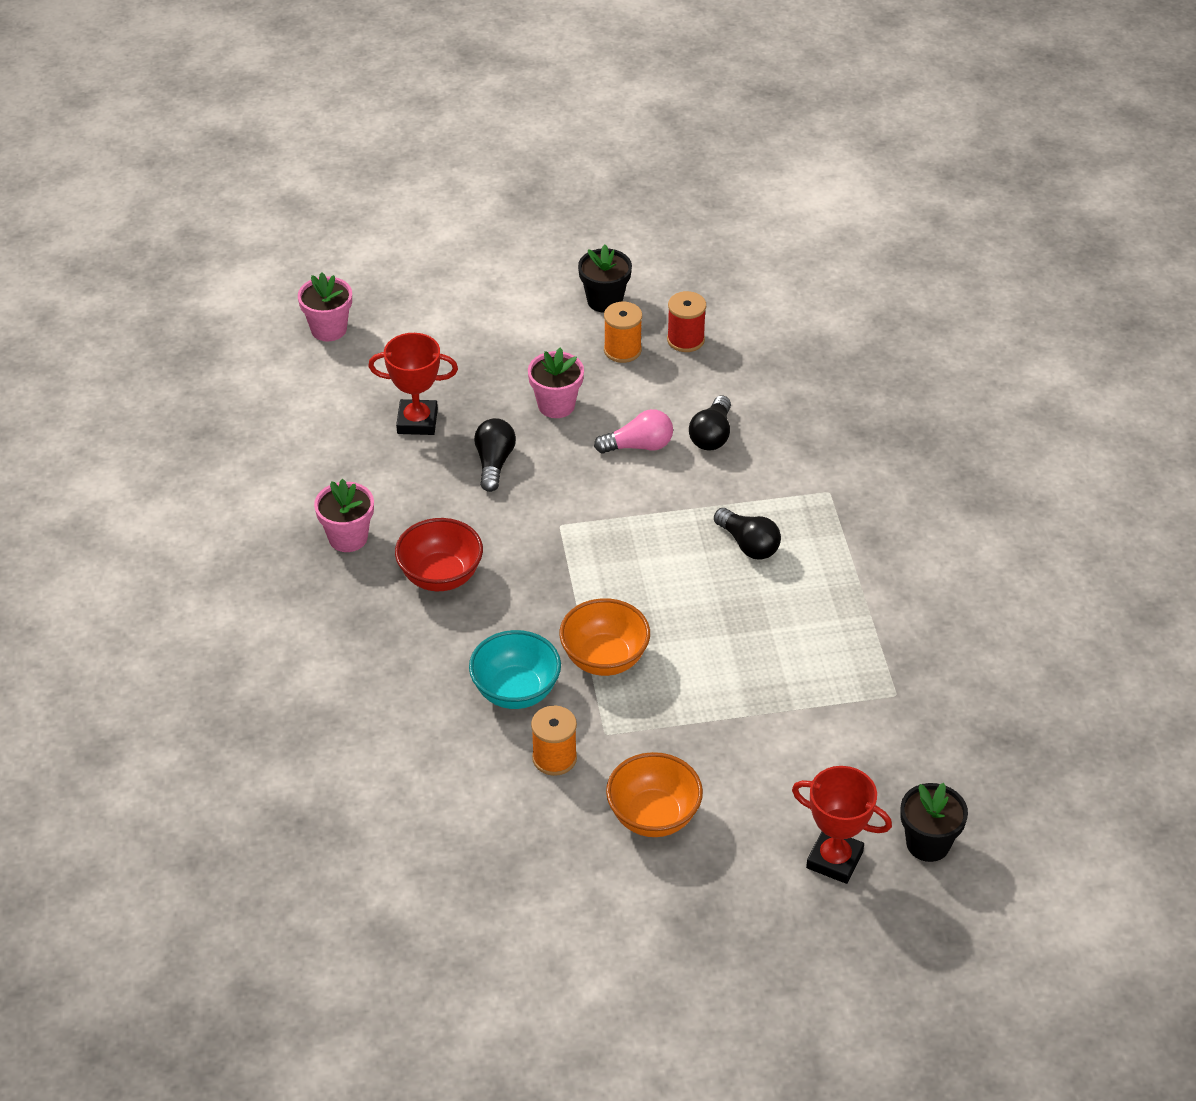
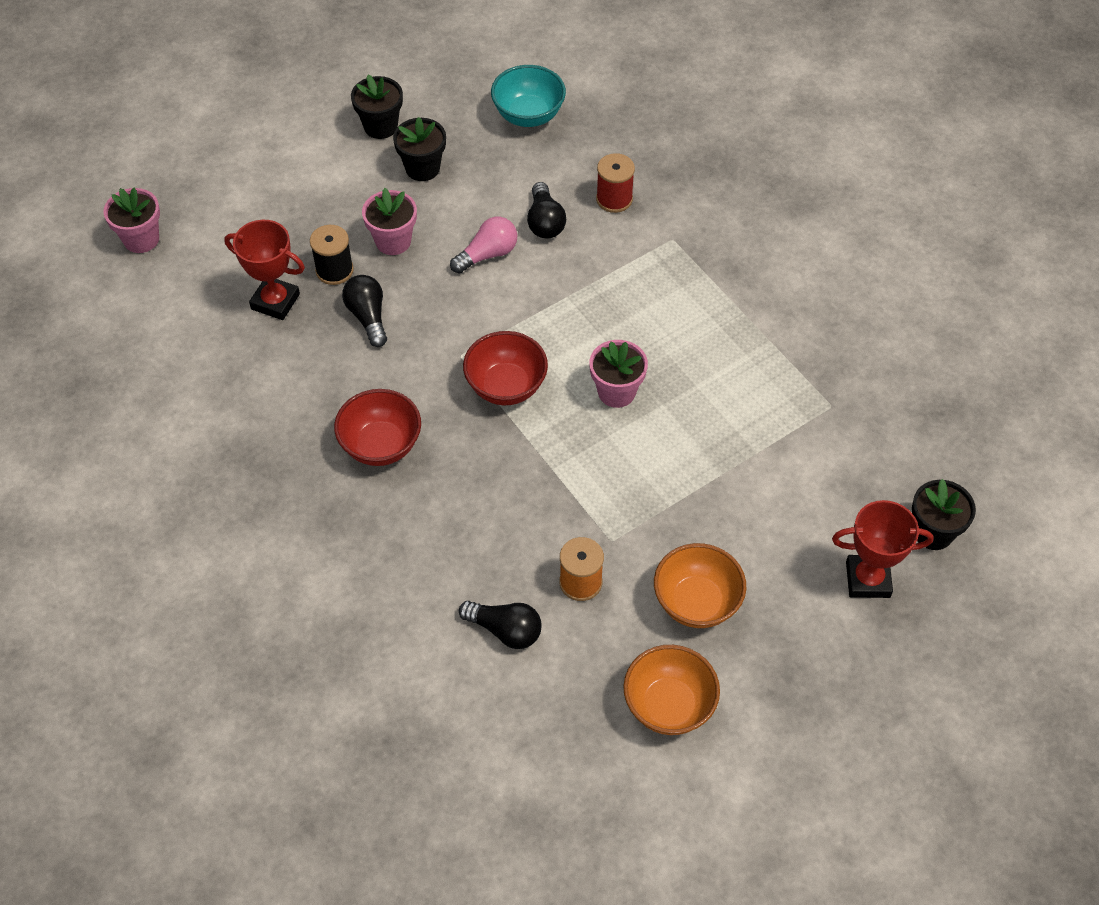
camera: 25 degrees left, 10 degrees up
pink flower pot [314,479,374,552] -> pink flower pot moved to [589,340,648,408]
red trophy [368,333,458,435] -> red trophy turned 45 degrees clockwise [224,220,305,320]
turquoise bowl [469,630,561,709] -> turquoise bowl moved to [491,65,566,127]
orange bowl [559,598,650,676] -> orange bowl moved to [623,645,720,735]
orange spool [604,302,642,363] -> black flower pot [393,117,446,181]
red spool [667,291,706,352] -> red spool moved to [596,153,635,213]
black light bulb [714,508,781,560] -> black light bulb moved to [459,601,542,649]
none -> black spool [310,225,354,285]
none -> red bowl [463,331,548,405]

